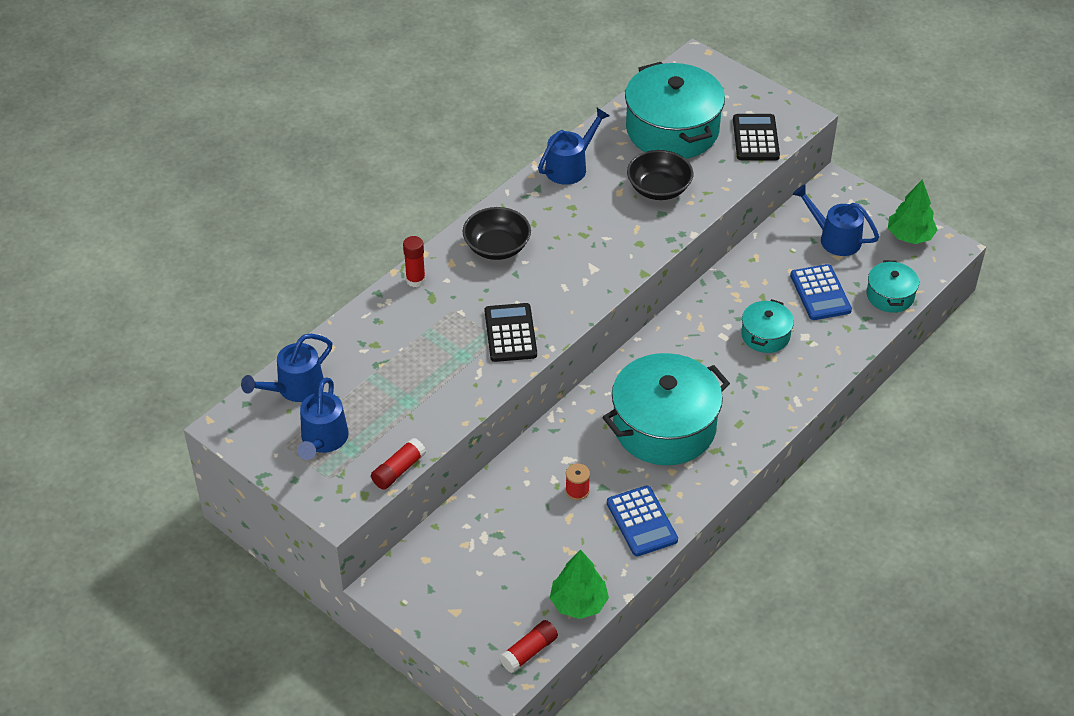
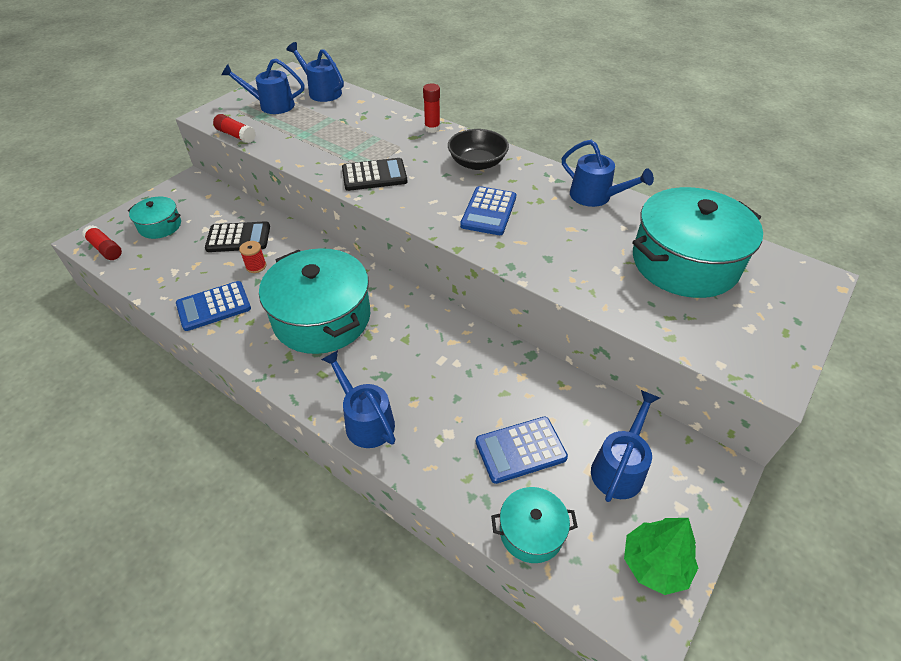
camera: 85 degrees right, 0 degrees up
green tree [550,550,609,619] -> none
black bowl [627,150,693,200] -> none
black calculator [733,114,780,160] -> black calculator moved to [205,221,270,252]
turquoise pot [741,299,794,353] -> turquoise pot moved to [128,197,181,239]
none -> blue watering can [321,350,395,448]
none -> blue calculator [460,186,516,235]

